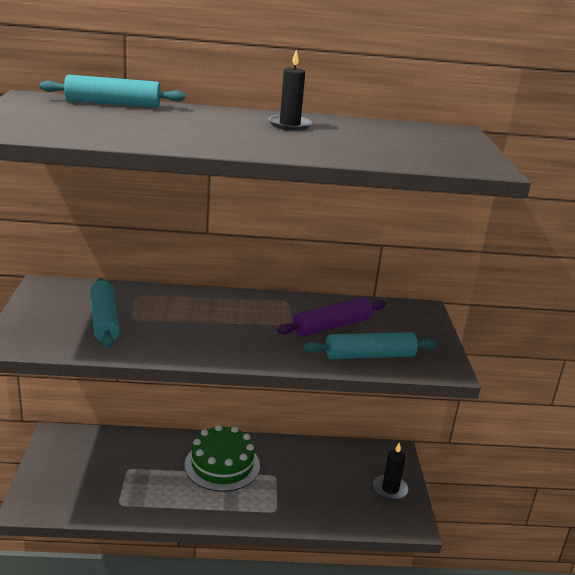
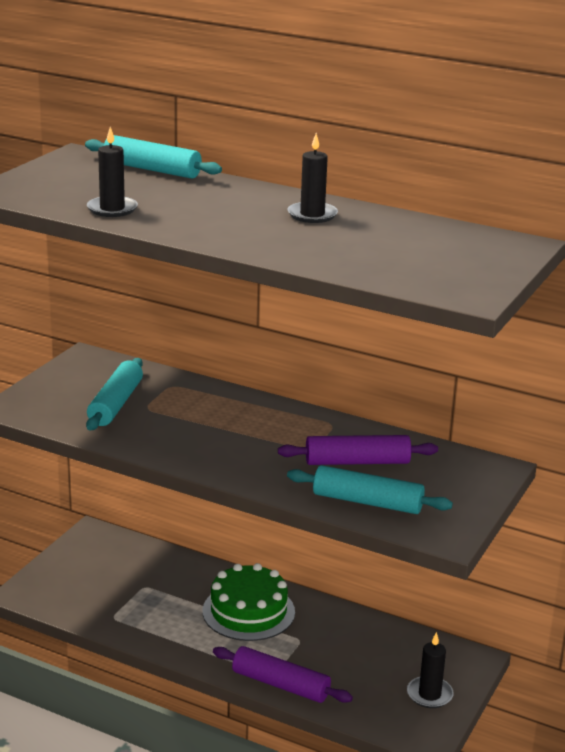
camera: 30 degrees right, 0 degrees up
none -> black candle [87,127,138,217]
none -> purple rolling pin [213,646,353,703]

